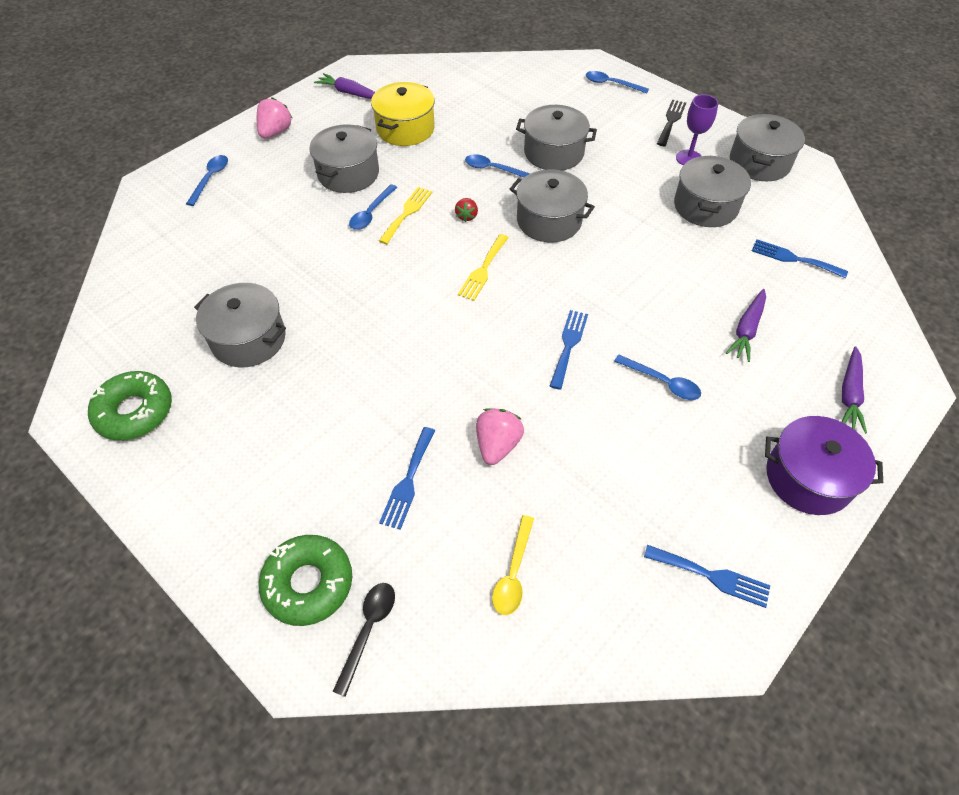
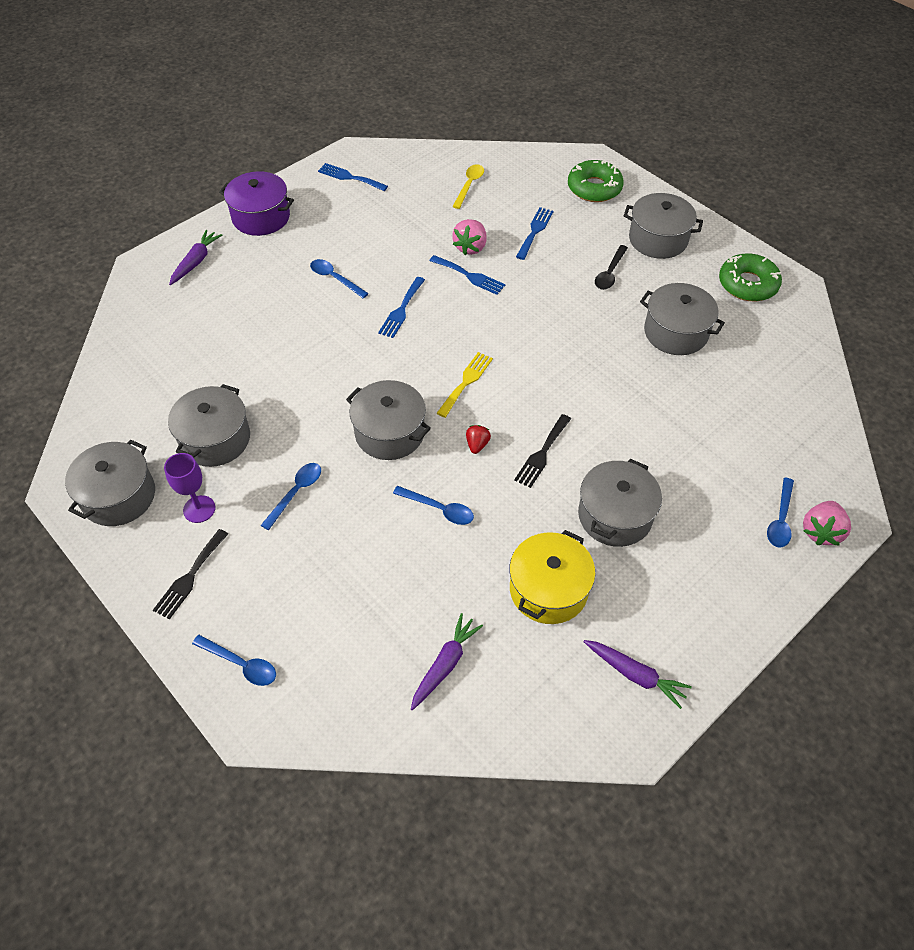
camera: 175 degrees left, 0 degrees up
pink strawberry [257,97,292,138] -> pink strawberry moved to [803,501,851,545]
black spoon [333,583,395,697] -> black spoon moved to [595,245,628,290]
blue spoon [349,184,397,230] -> blue spoon moved to [261,463,321,530]
yellow fork [379,187,433,244] -> black fork [514,414,571,488]
grey pot [516,105,597,171] -> grey pot moved to [624,193,703,259]
purple carrot [726,289,766,362] -> purple carrot moved to [411,613,483,711]
blue fork [752,239,848,278] -> blue fork moved to [429,255,505,295]

